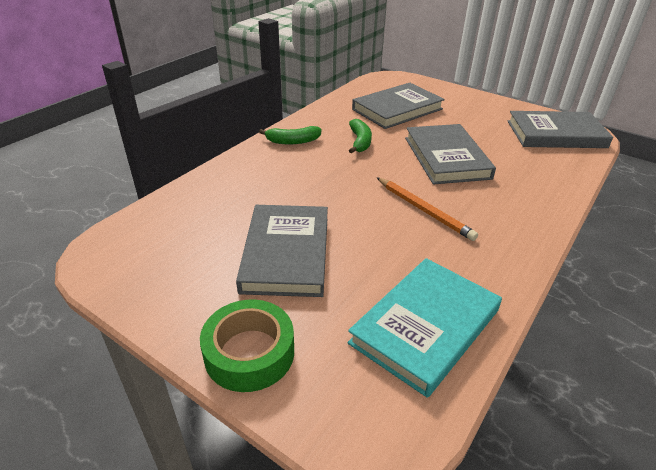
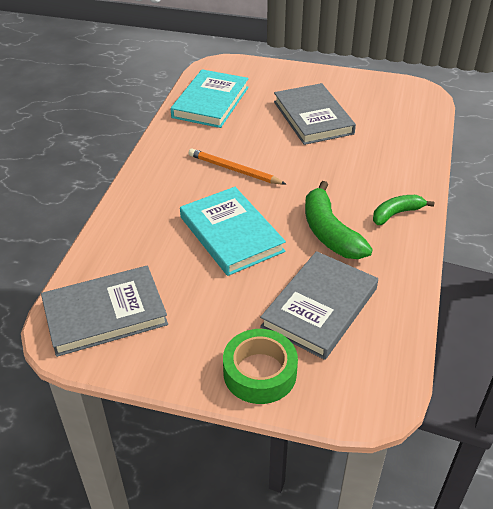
camera: 160 degrees right, 5 degrees up
green tape [200,300,294,392] -> green tape moved to [223,329,298,404]
green banana [349,119,372,154] -> green banana [305,181,373,259], size x1.61
grey book [405,124,496,185] -> turquoise book [180,187,286,276]

